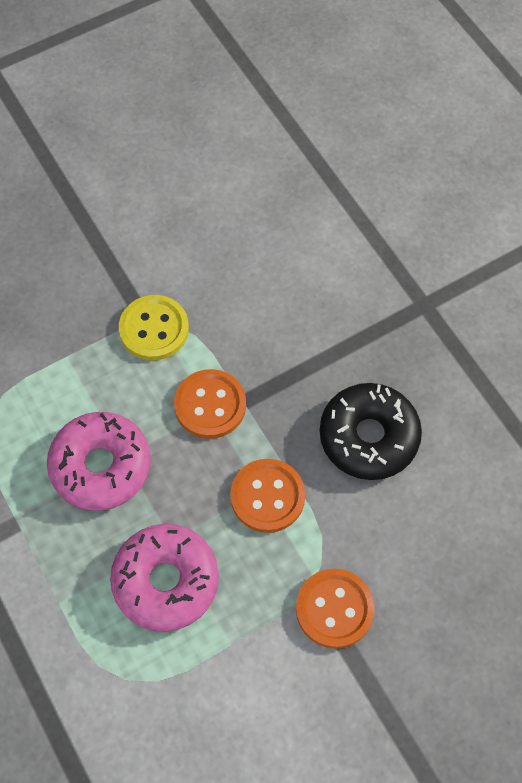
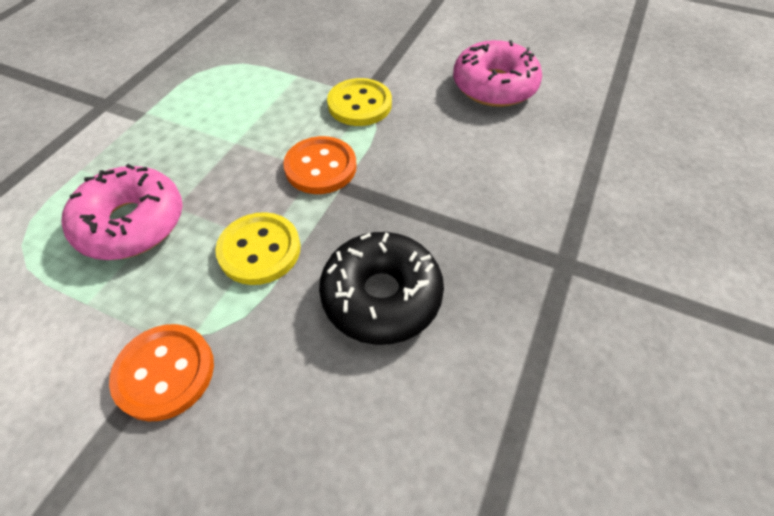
camera: 55 degrees right, 10 degrees down
pink donut [47,412,151,511] -> pink donut moved to [453,40,542,107]
orange button [230,459,305,533] -> yellow button [215,212,301,285]

